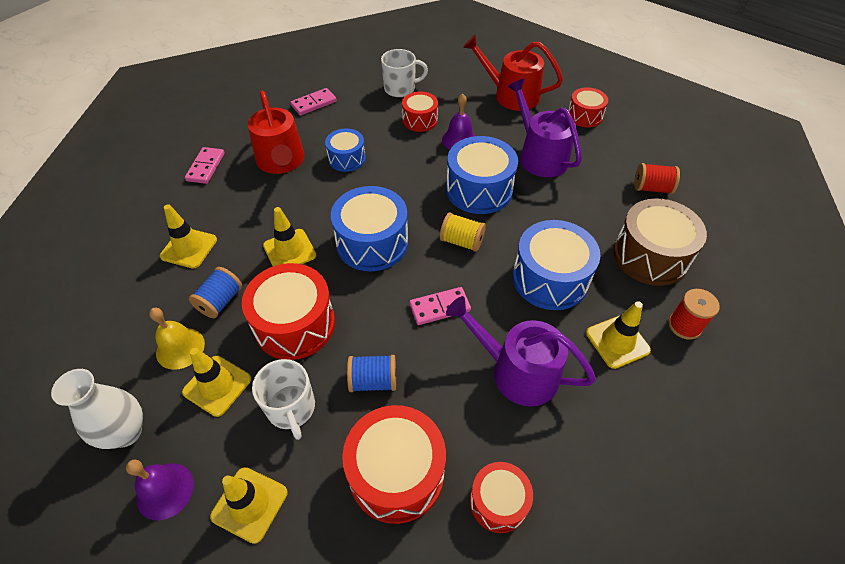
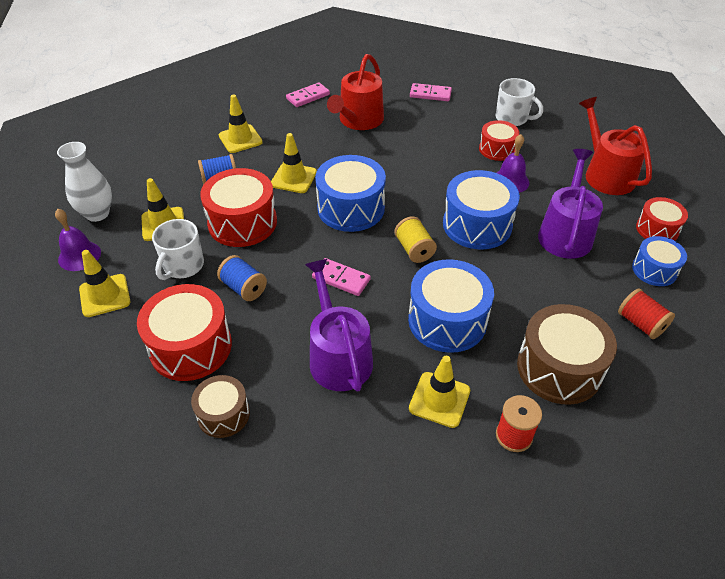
camera: 45 degrees right, 5 degrees down
yellow bell [149,308,205,370] -> none
blue drum [325,129,366,172] -> blue drum moved to [632,236,687,286]
red drum [470,462,533,533] -> brown drum [191,375,250,438]

